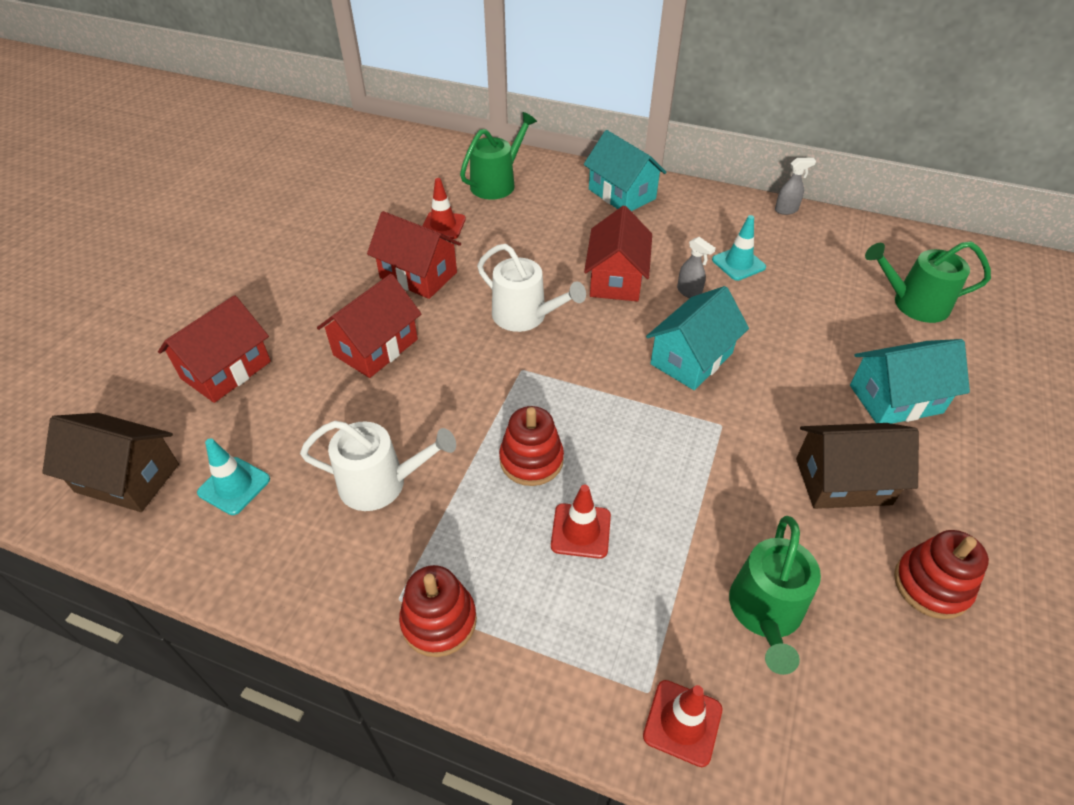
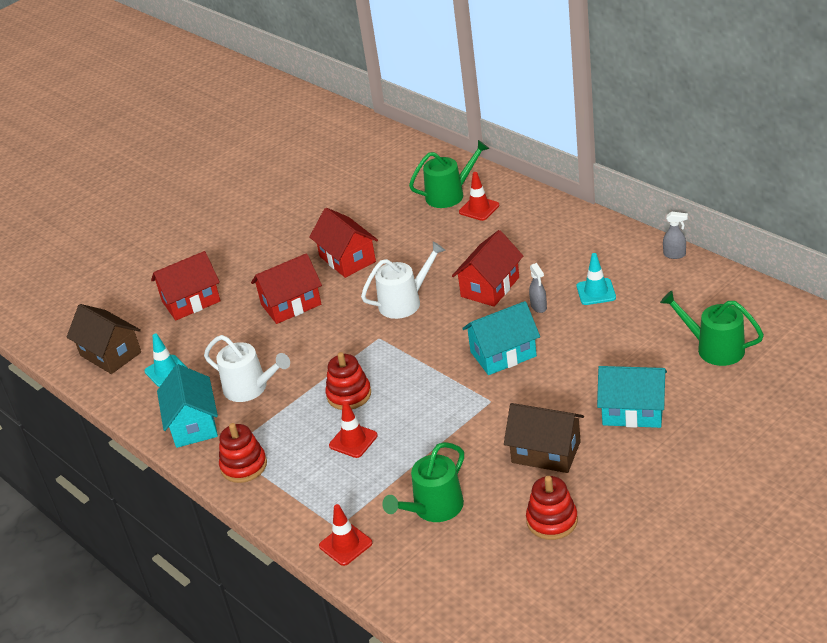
camera: 30 degrees right, 10 degrees down
red traffic cone [423,178,466,239] -> red traffic cone moved to [459,172,499,221]
white watering can [477,244,586,332] -> white watering can turned 90 degrees counterclockwise [361,241,446,319]
turquoise house [584,130,666,211] -> turquoise house moved to [157,364,218,448]

